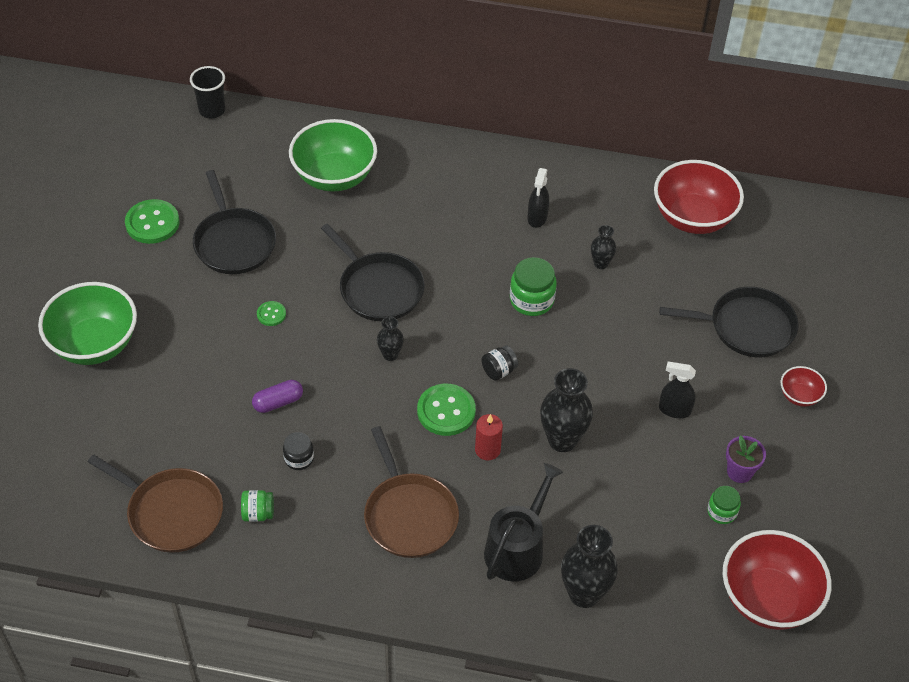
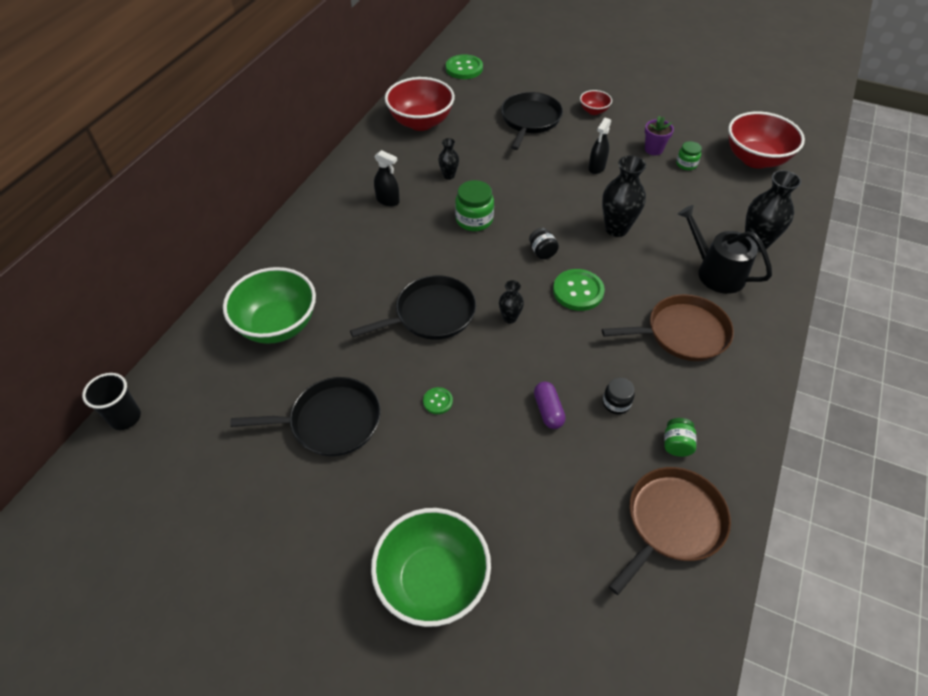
camera: 75 degrees left, 0 degrees up
green button [125,199,179,244] -> green button moved to [446,54,483,79]
red candle [475,414,503,460] -> none

